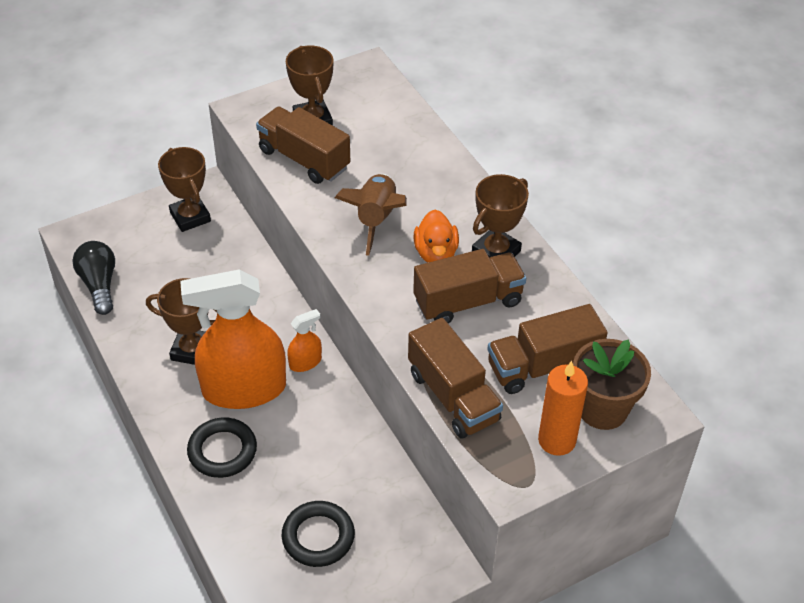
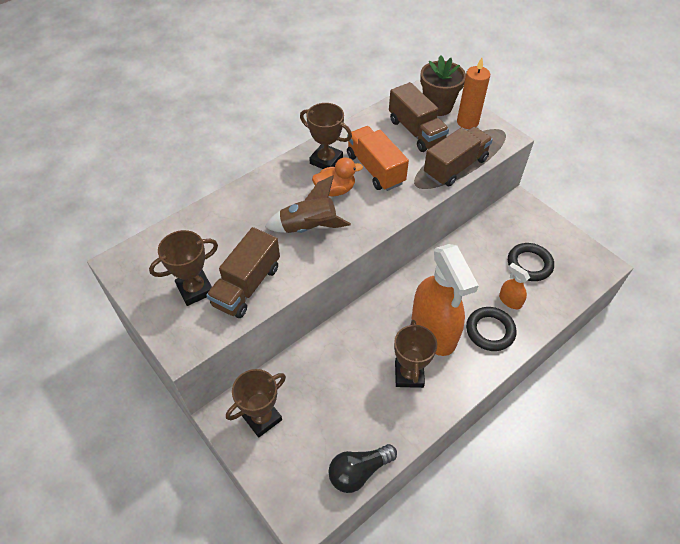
camera: 100 degrees left, 5 degrees up
orange spray bottle [287,309,322,372] -> orange spray bottle moved to [499,263,530,309]
brown truck [413,249,526,324] -> orange truck [347,126,409,191]

